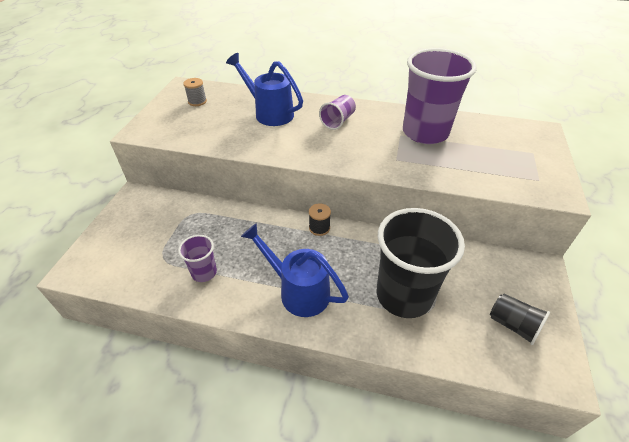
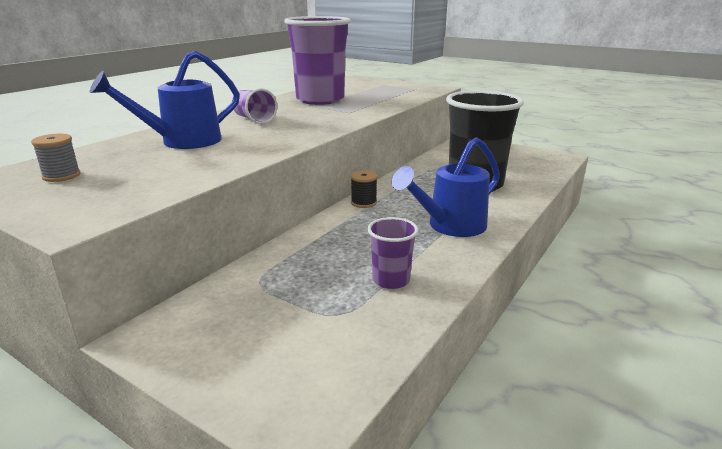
camera: 70 degrees left, 20 degrees down
black cup [490,294,550,345] -> none

